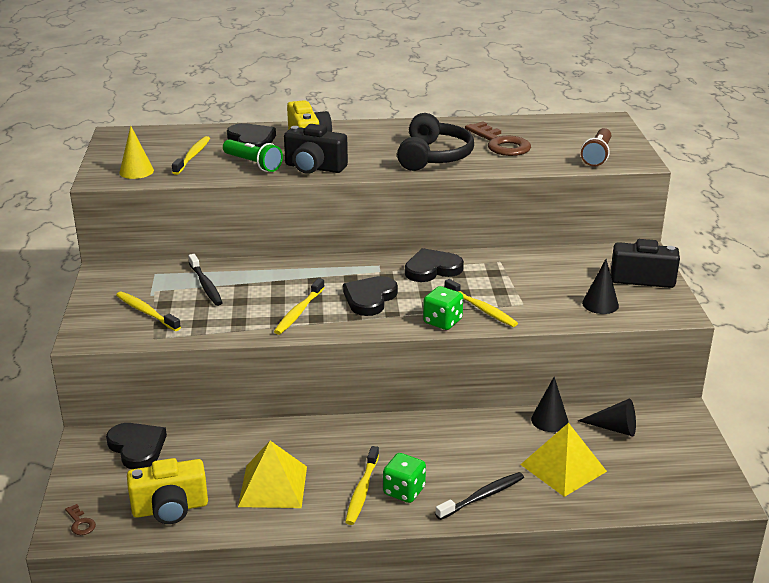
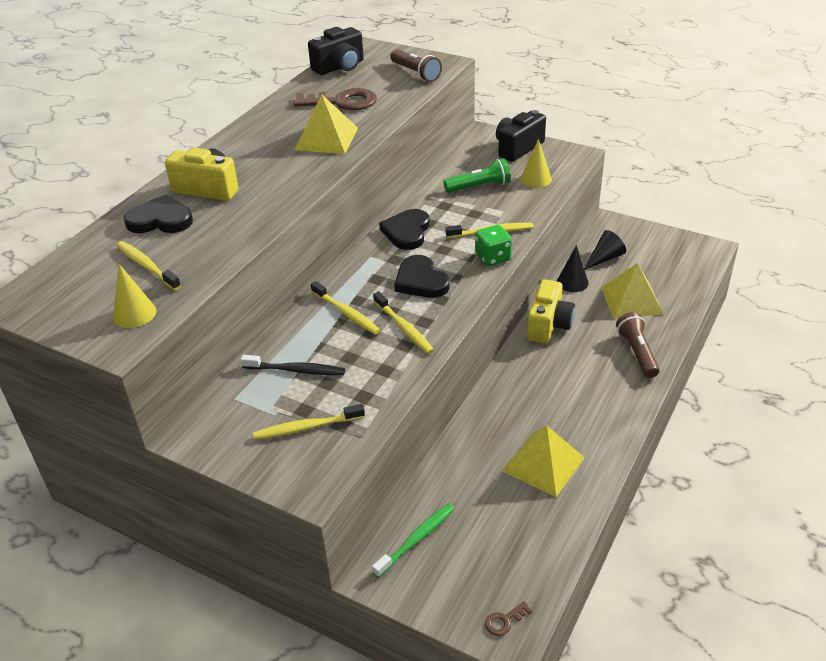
camera: 55 degrees left, 10 degrees up
brown key [65,504,96,535] -> brown key turned 150 degrees clockwise [485,601,532,636]
black heart [106,423,167,469] -> green toothbrush [372,504,454,578]
yellow camera [127,458,208,524] -> yellow camera moved to [527,279,575,344]
green flashlight [223,139,283,172] -> green flashlight moved to [443,158,511,193]
black camera [284,124,348,174] -> black camera moved to [308,27,364,75]
yellow toothbrush [345,446,379,525] -> yellow toothbrush moved to [311,281,381,335]
green dice [383,453,426,503] -> none
black headphones [397,113,474,171] -> yellow pyramid [295,94,358,154]
black toothbrush [435,472,524,520] -> brown flashlight [616,312,660,378]
black cone [582,259,619,314] -> yellow cone [520,139,552,188]

